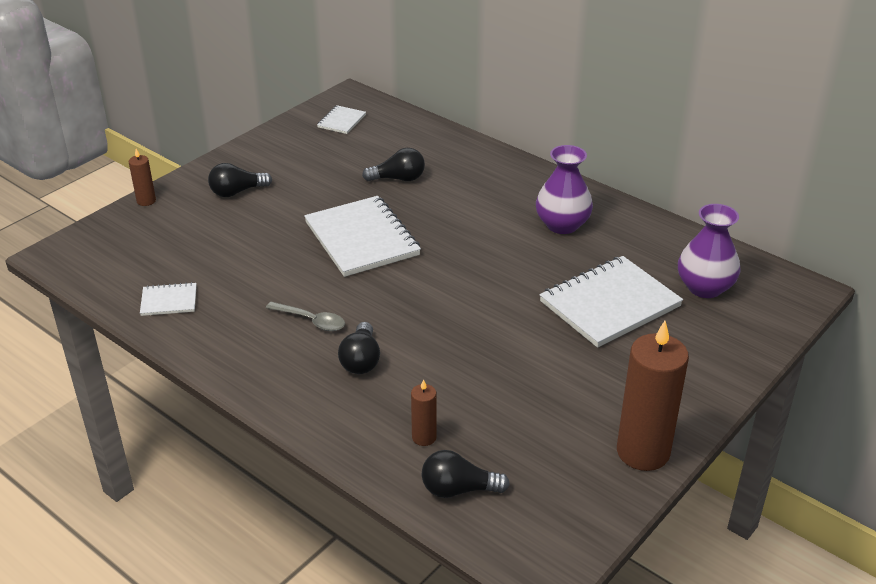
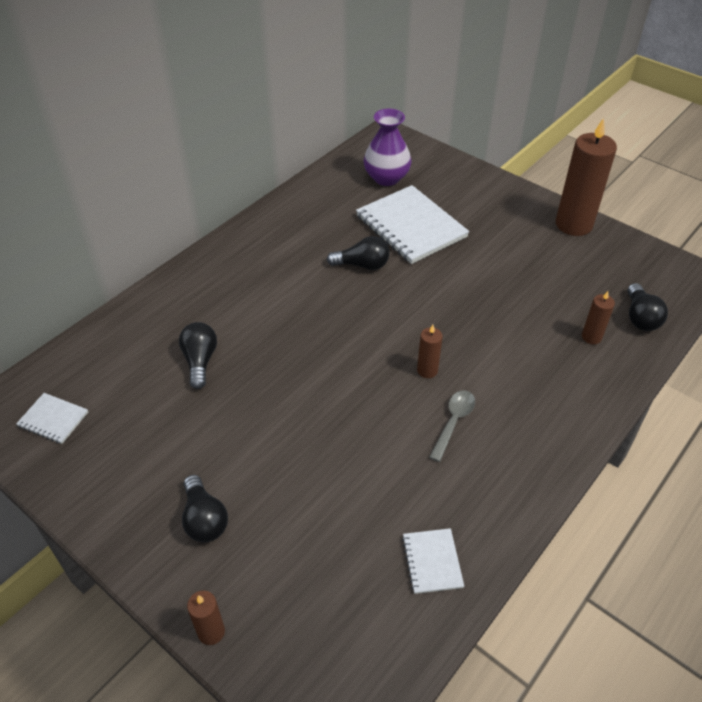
camera: 90 degrees left, 10 degrees up
white notebook [304,196,421,277] -> none
black light bulb [338,322,380,374] -> black light bulb moved to [327,236,389,270]
purple vase [536,145,593,234] -> none
none -> brown candle [417,325,443,378]

